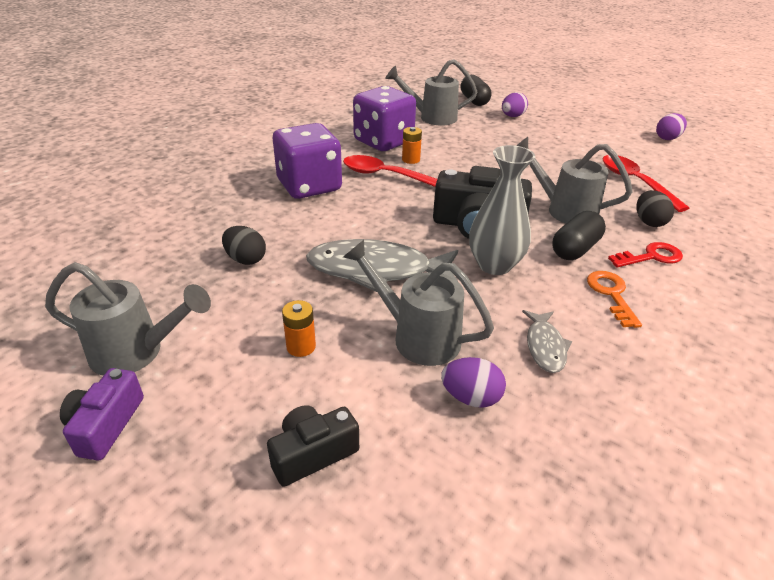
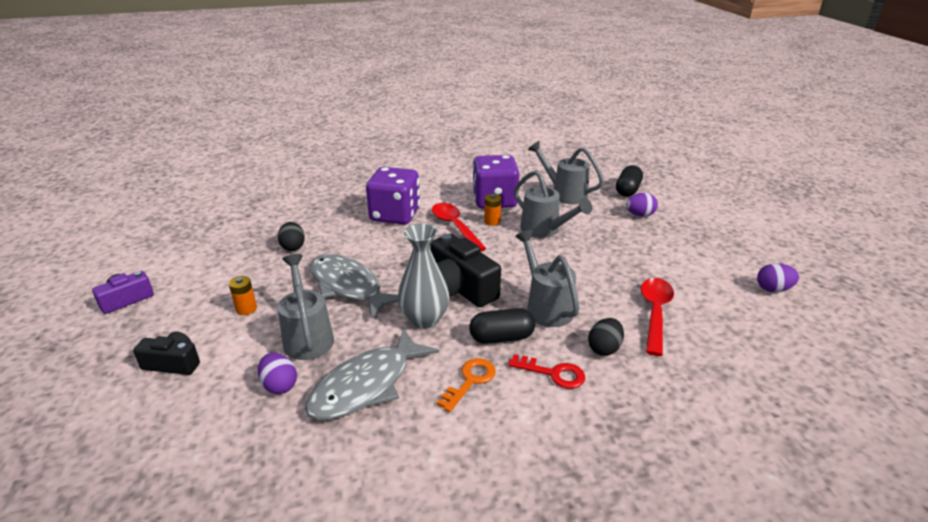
camera: 40 degrees right, 5 degrees down
grey watering can [45,262,211,376] -> grey watering can moved to [514,170,592,238]
grey fish [522,310,572,373] -> grey fish [305,328,439,420], size x1.98

